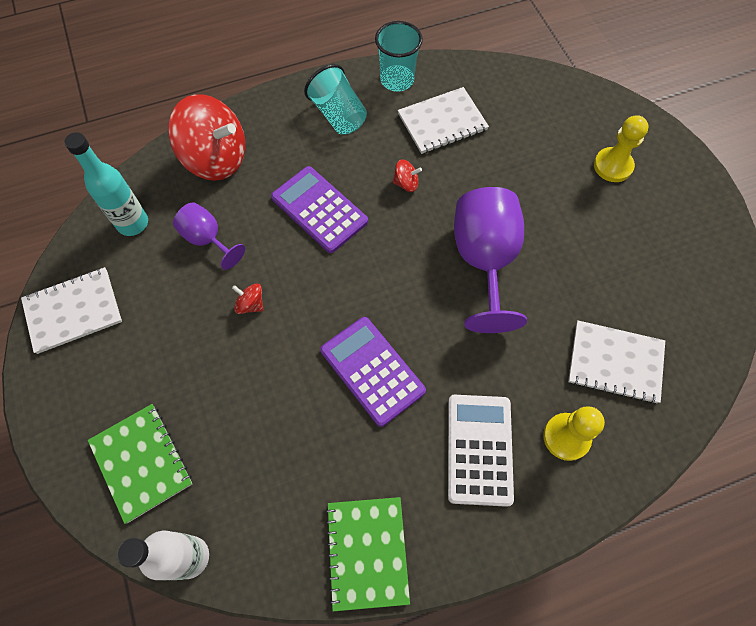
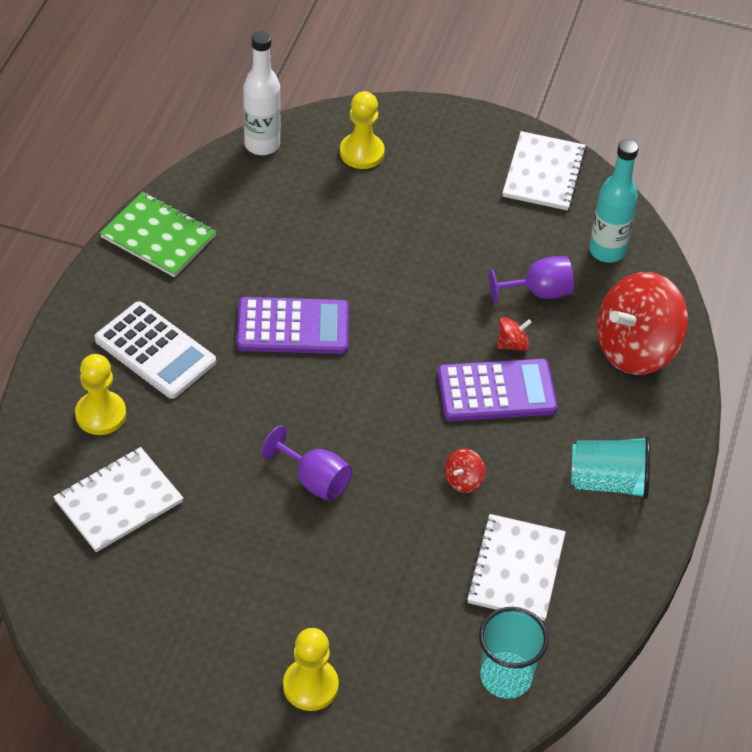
camera: 125 degrees right, 15 degrees down
green notebook [88,404,192,524] -> yellow pawn [340,91,385,169]
red spinning top [232,283,263,314] -> red spinning top moved to [497,317,532,351]
turquoise cup [375,21,423,92] -> turquoise cup moved to [479,607,549,699]
purple goblet [454,187,527,333] -> purple goblet [261,425,352,501], size x0.54

